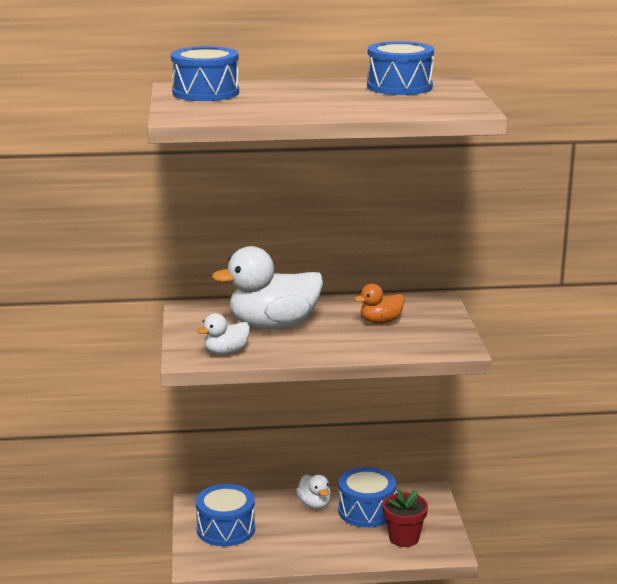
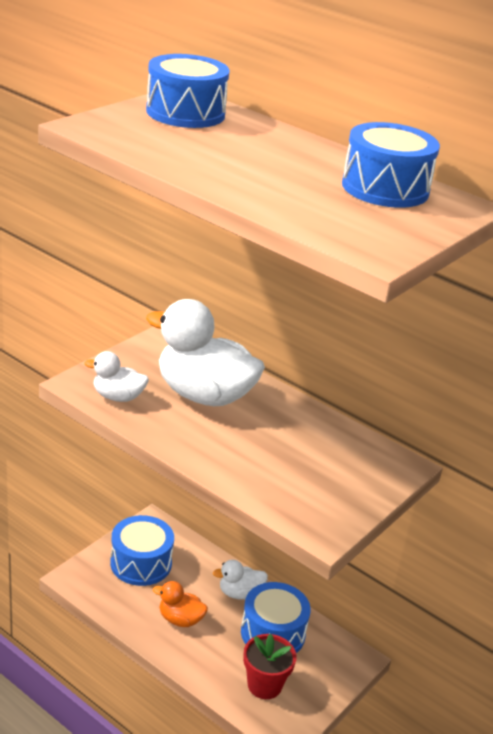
camera: 40 degrees right, 10 degrees up
white duck [296,474,331,509] -> white duck turned 60 degrees clockwise [213,560,268,600]
orange duck [354,284,405,324] -> orange duck moved to [153,581,208,627]

